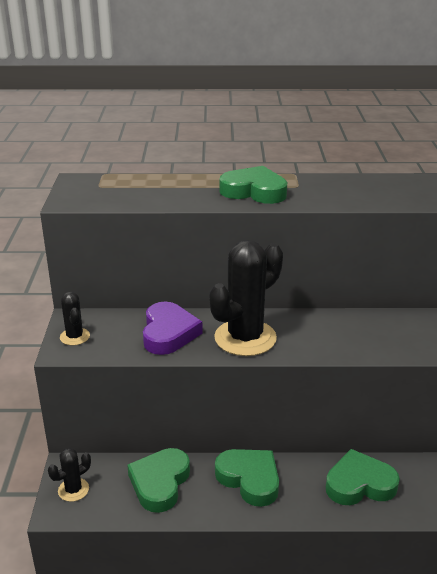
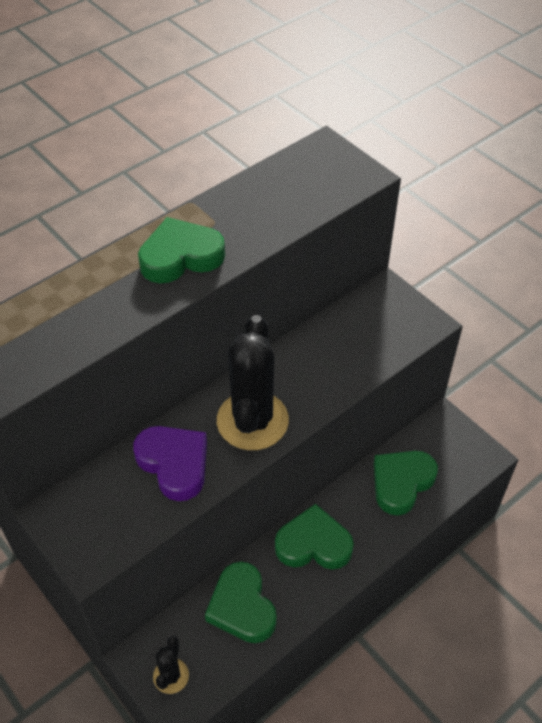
camera: 40 degrees left, 20 degrees up
black cactus [60,292,90,345] -> none

